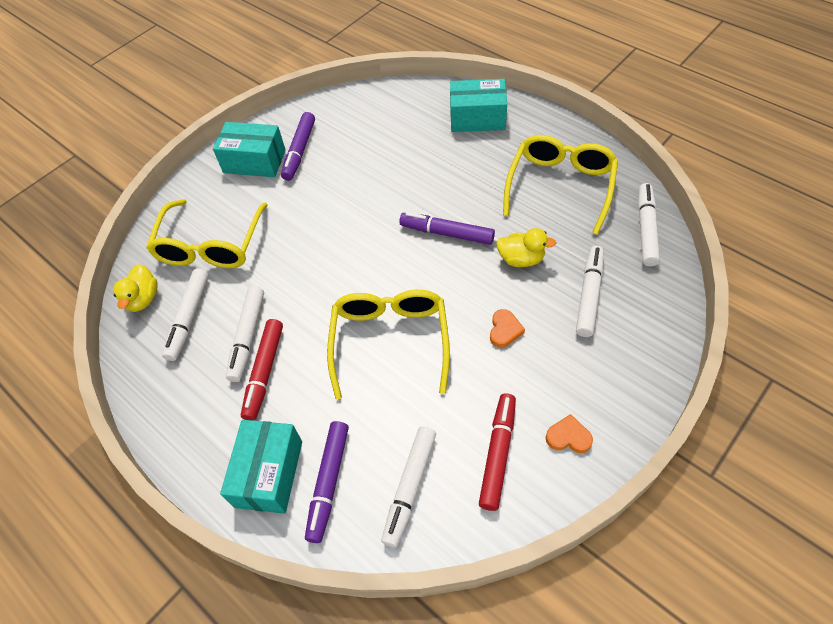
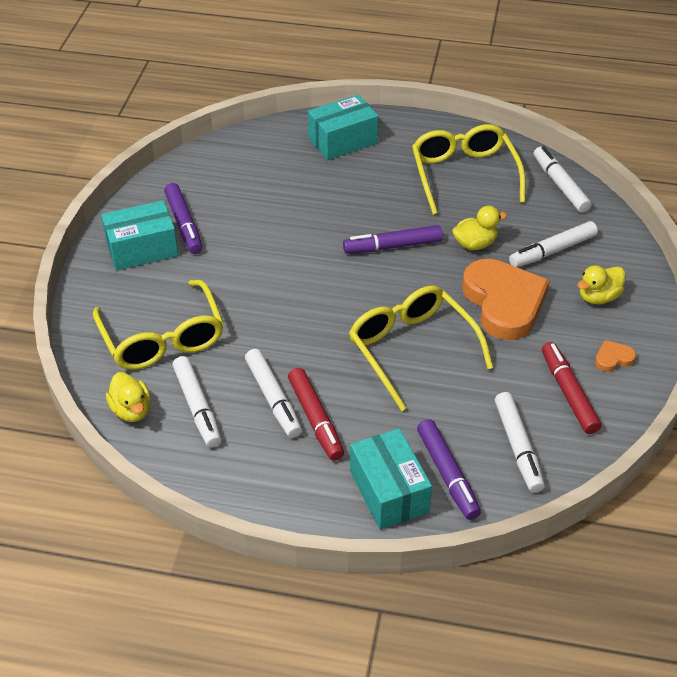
camera: 35 degrees left, 10 degrees down
orange heart [490,309,525,348] -> orange heart [462,259,550,340], size x2.46
white marker [576,246,604,337] -> white marker turned 105 degrees counterclockwise [509,221,598,267]
none -> yellow duck [577,265,626,304]

